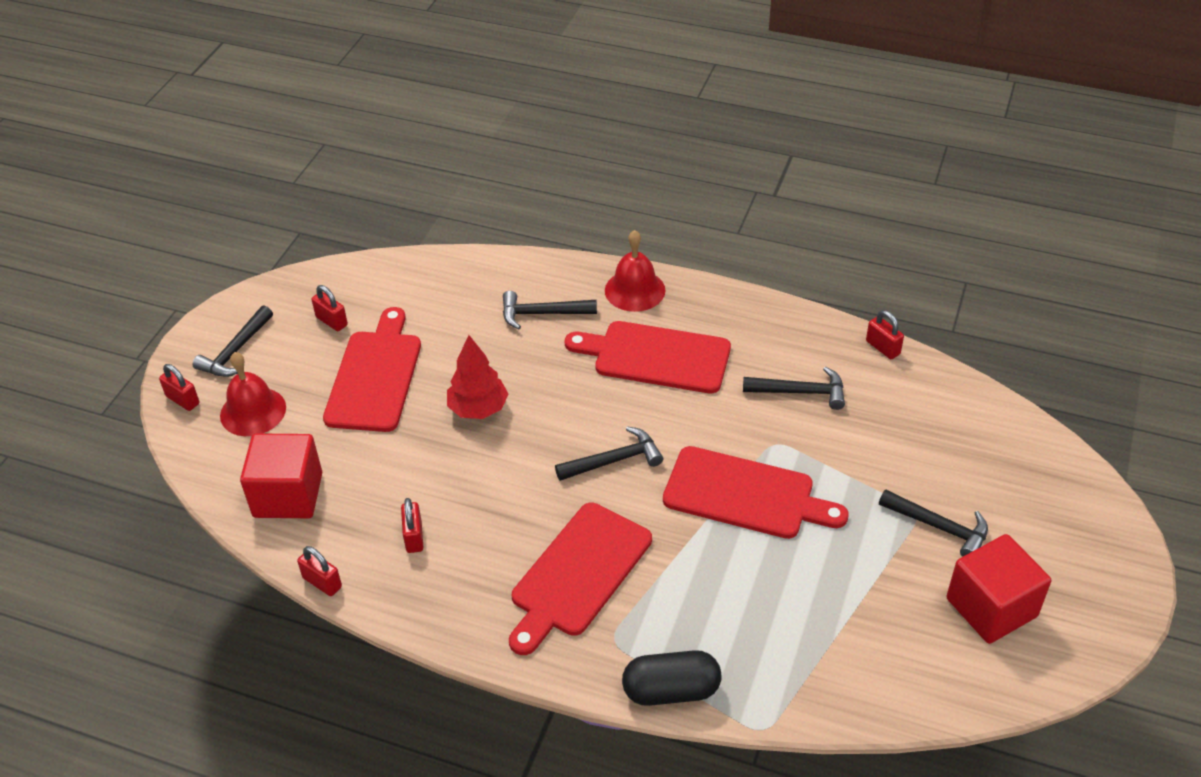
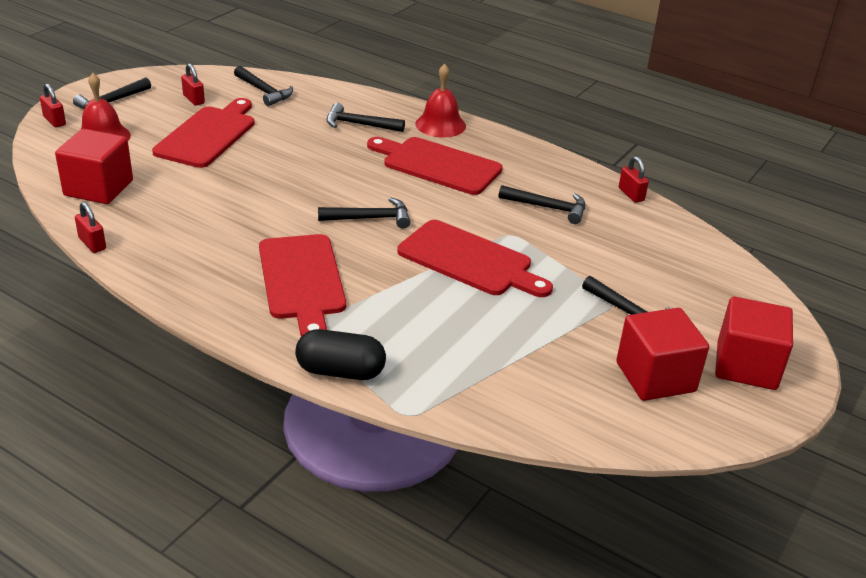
camera: 10 degrees right, 10 degrees down
red padlock [401,498,424,553] -> none
red tree [447,335,508,419] -> none
red cutting board [509,503,652,655] -> red cutting board turned 60 degrees counterclockwise [259,234,346,336]
none -> black hammer [234,66,293,106]
none -> red cube [715,297,793,390]

